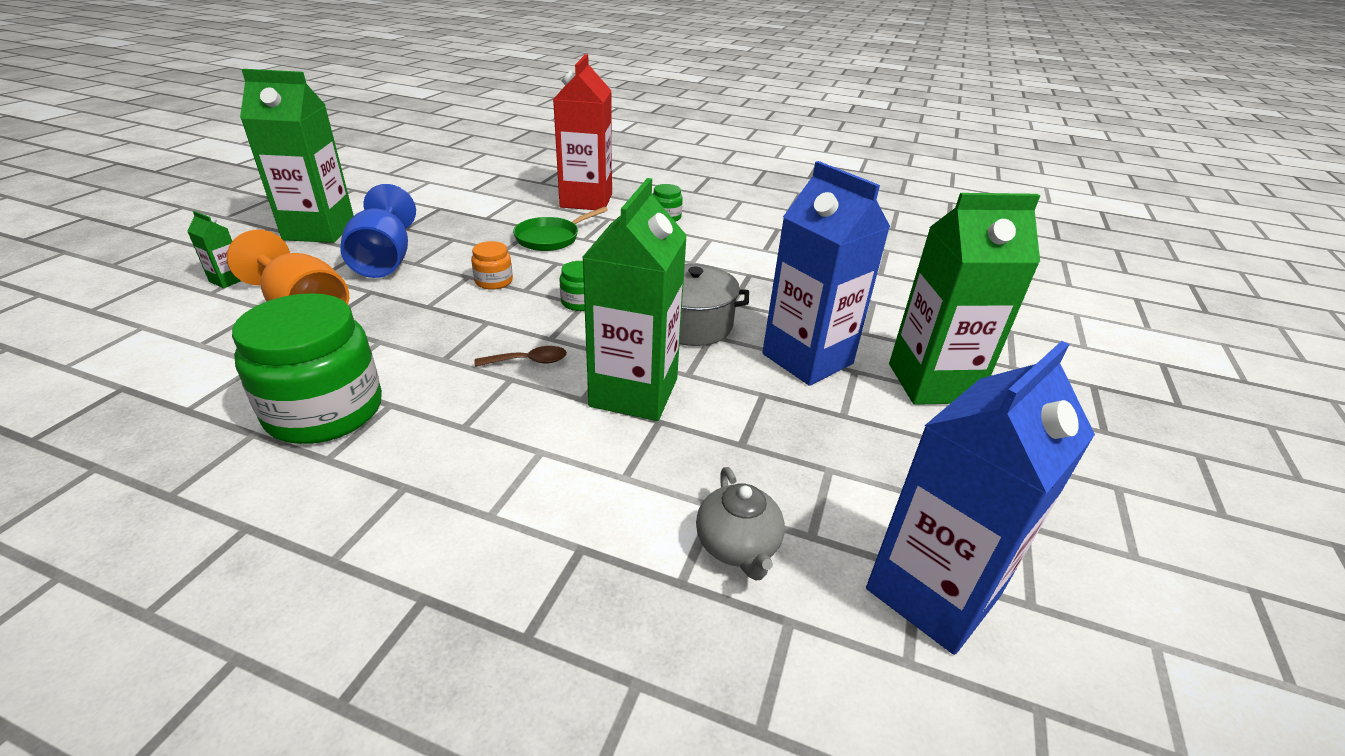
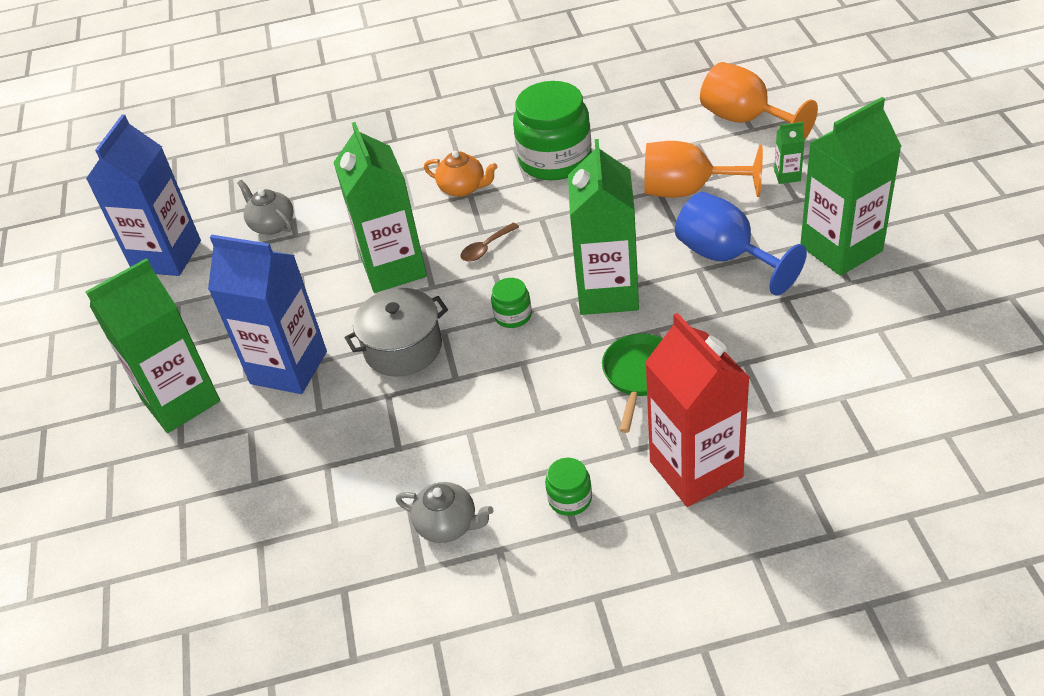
camera: 155 degrees right, 10 degrees up
orange jar [471,241,513,290] -> green carton [568,139,639,315]
none -> grey teapot [396,482,493,543]
none -> orange teapot [424,151,498,197]
none -> orange goblet [700,62,818,139]

